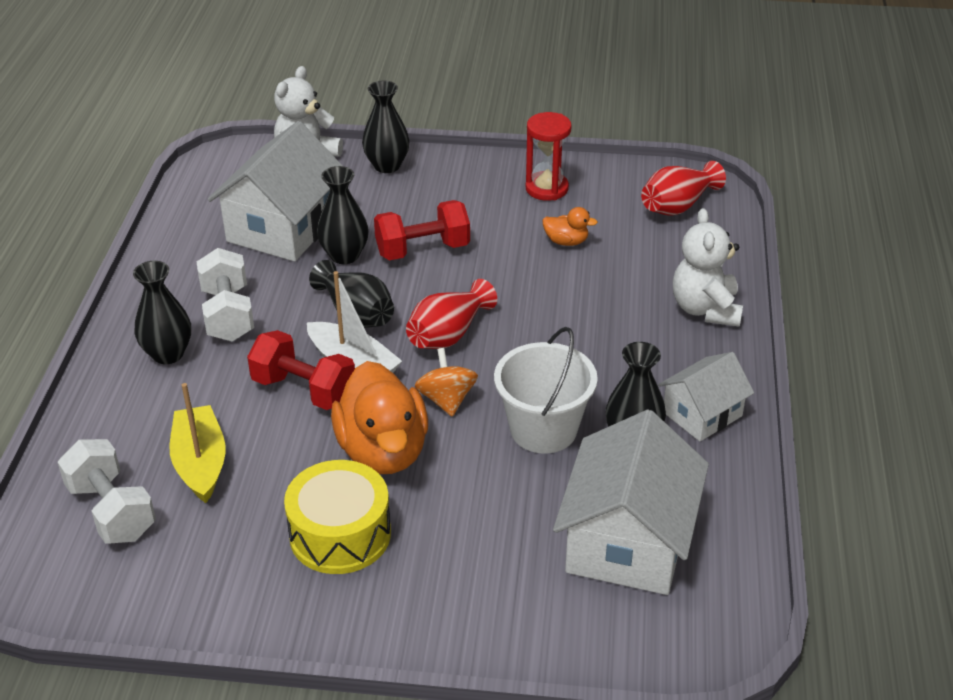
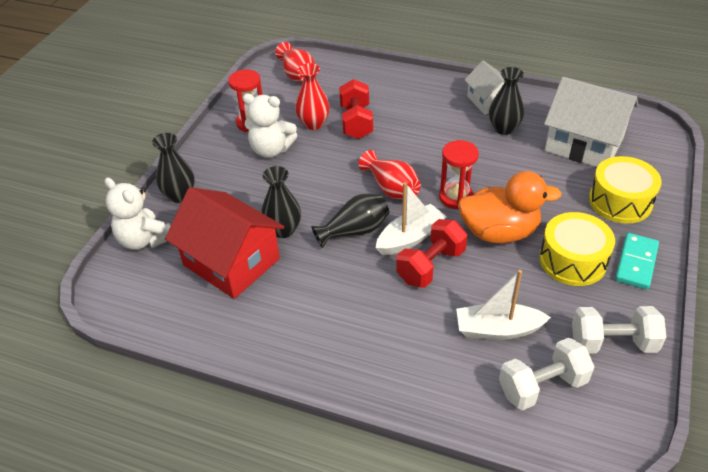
camera: 75 degrees left, 5 degrees up
black vase [133,261,191,364] -> none
yellow boat [170,383,226,503] -> white boat [456,270,551,340]
white dumbbell [197,248,254,342] -> white dumbbell moved to [572,306,667,353]
white house [208,121,343,262] -> red house [165,187,284,299]
red dumbbell [374,200,470,260] -> red dumbbell moved to [339,79,373,139]
orange spinning top [415,348,478,417] -> red hourglass [439,140,479,209]
white bucket [494,327,598,453] -> none
orange duck [543,207,598,246] -> red vase [295,63,330,130]
white teddy bear [673,208,743,327] -> white teddy bear moved to [243,94,298,158]
none -> yellow drum [589,156,662,224]
none -> turquoise domino [615,233,659,289]

